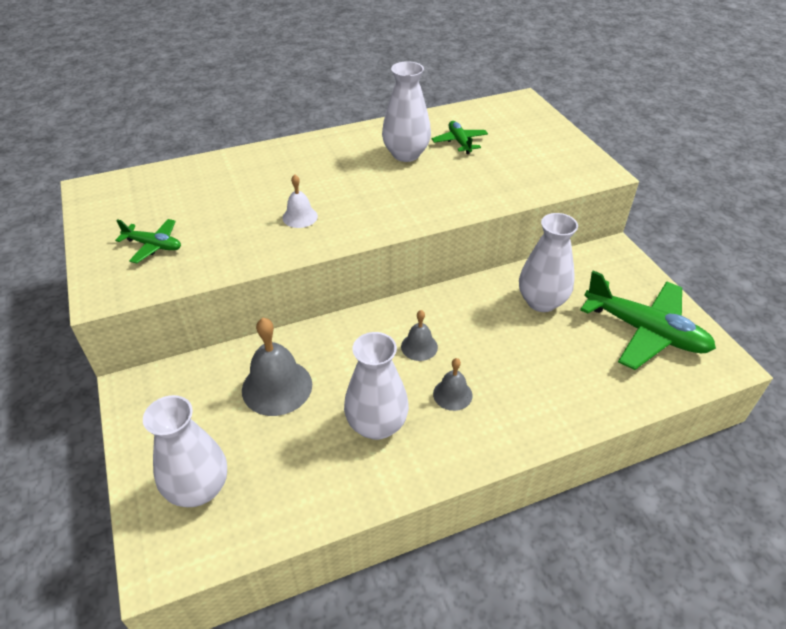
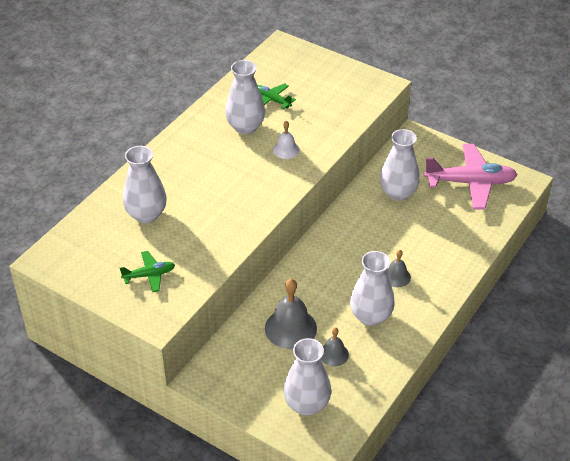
camera: 35 degrees left, 0 degrees up
white bell [282,174,318,228] -> white bell moved to [273,121,299,159]
grey bell [401,310,438,361] -> grey bell moved to [321,328,349,366]
green plane [580,271,716,370] -> pink plane [424,144,518,209]
none -> white vase [123,146,167,223]

